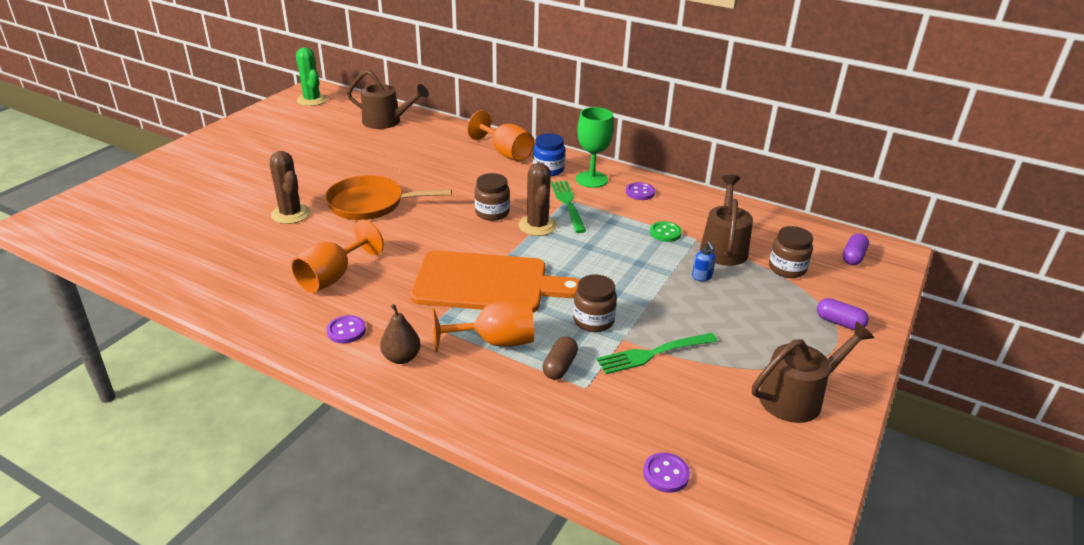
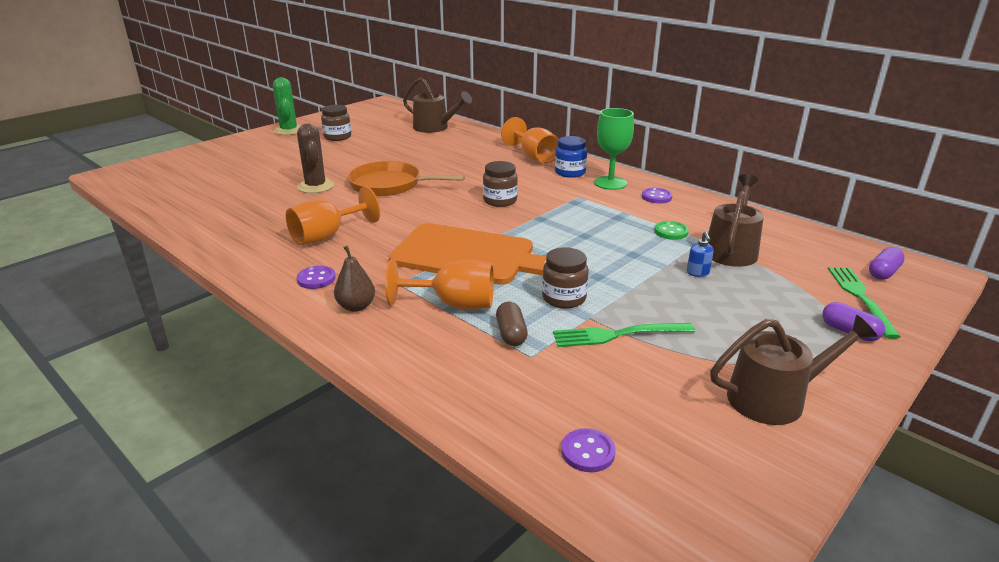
camera: 15 degrees right, 5 degrees down
green cactus [296,47,327,106] -> green cactus moved to [273,77,300,135]
brown cactus [519,163,557,236] -> none
brown capsule [543,336,578,380] -> brown capsule turned 45 degrees counterclockwise [496,302,528,346]
green fork [551,181,586,233] -> green fork moved to [828,267,901,339]
brown jar [769,226,813,278] -> brown jar moved to [321,105,351,141]

